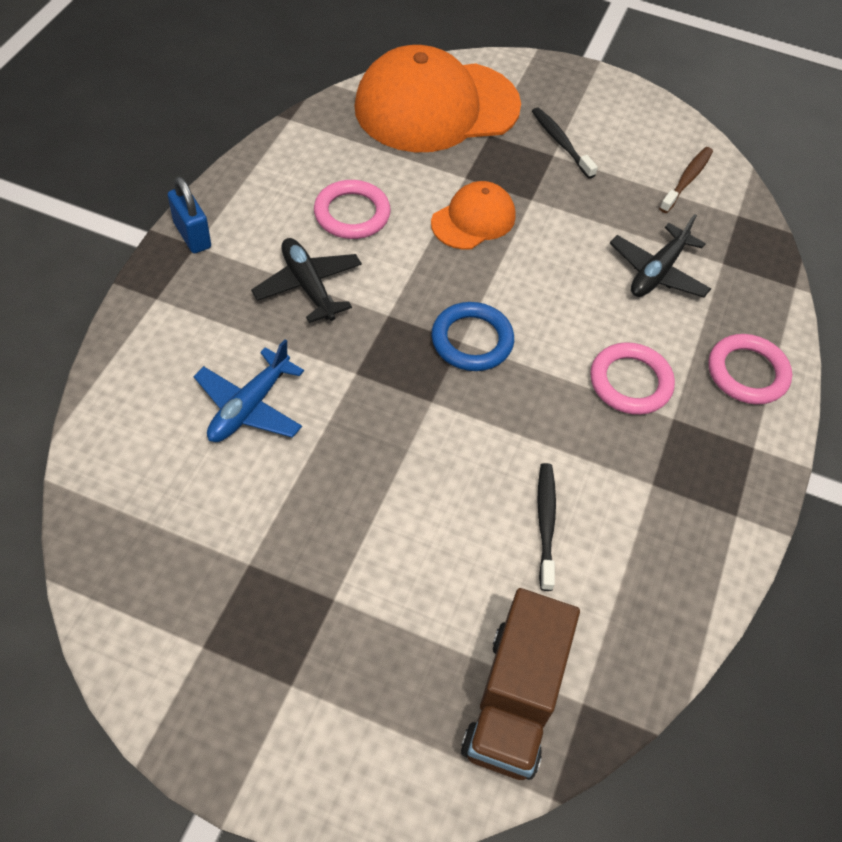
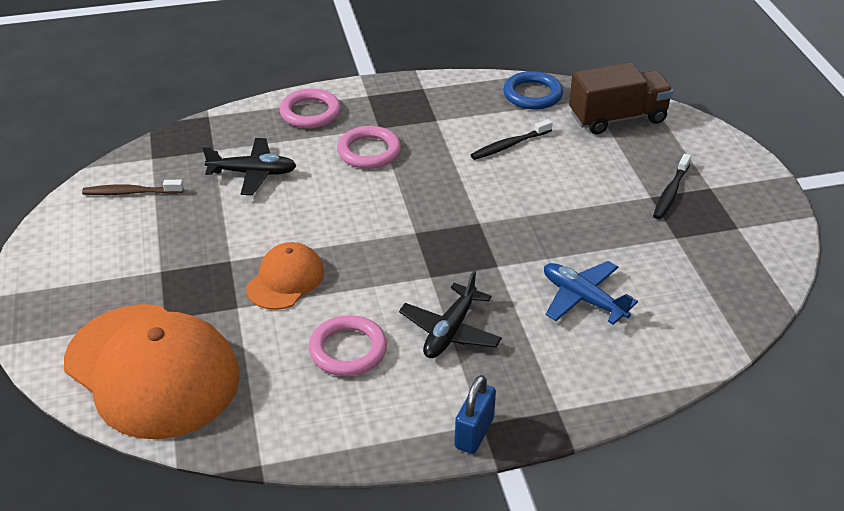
camera: 120 degrees left, 15 degrees down
blue plane [194,339,304,442] -> blue plane turned 135 degrees counterclockwise [544,261,638,325]
orange cap [431,181,516,250] -> orange cap turned 105 degrees clockwise [246,242,324,310]
blue ring [431,302,514,371] -> blue ring moved to [503,71,563,110]
black toothbrush [532,107,598,179] -> black toothbrush moved to [653,154,691,220]

